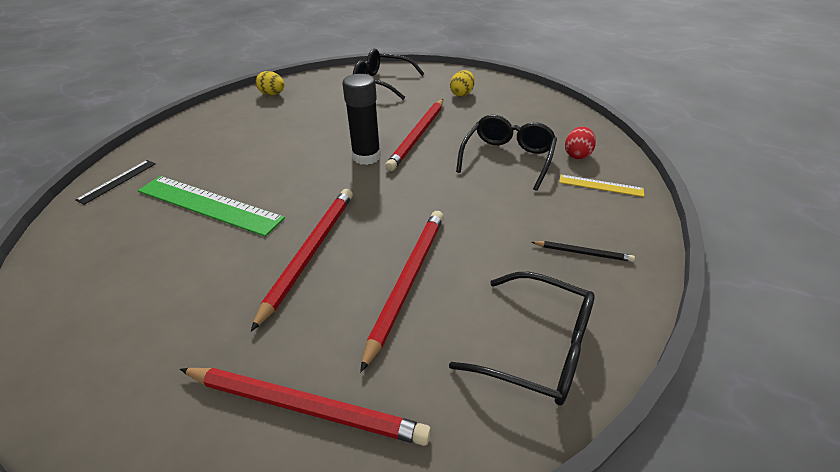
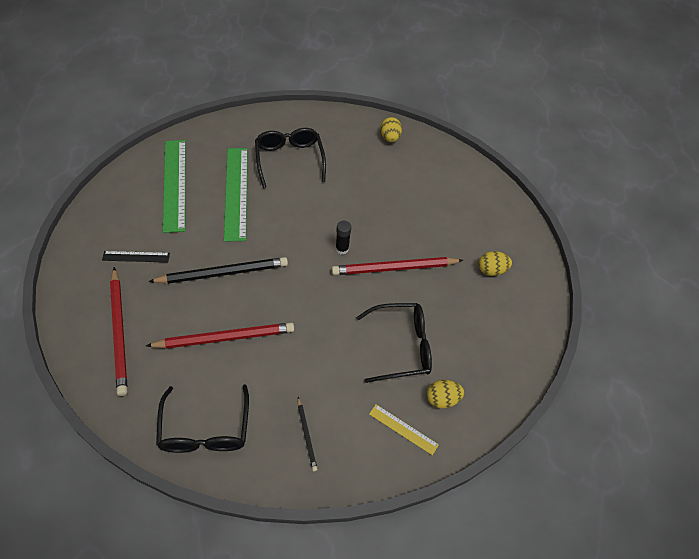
camera: 55 degrees right, 15 degrees up
black ruler [75,160,156,205] -> black ruler moved to [102,251,170,262]
red pencil [251,189,353,332] -> black pencil [148,257,288,284]
black glue stick [342,74,381,165] -> black glue stick [336,221,351,255], size x0.56
black glasses [353,49,424,99] -> black glasses moved to [255,128,326,188]
yellow ruler [559,175,644,197] -> yellow ruler turned 45 degrees counterclockwise [369,404,439,455]
red egg [565,126,596,159] -> yellow egg [427,380,464,409]
none -> green ruler [163,140,186,233]

